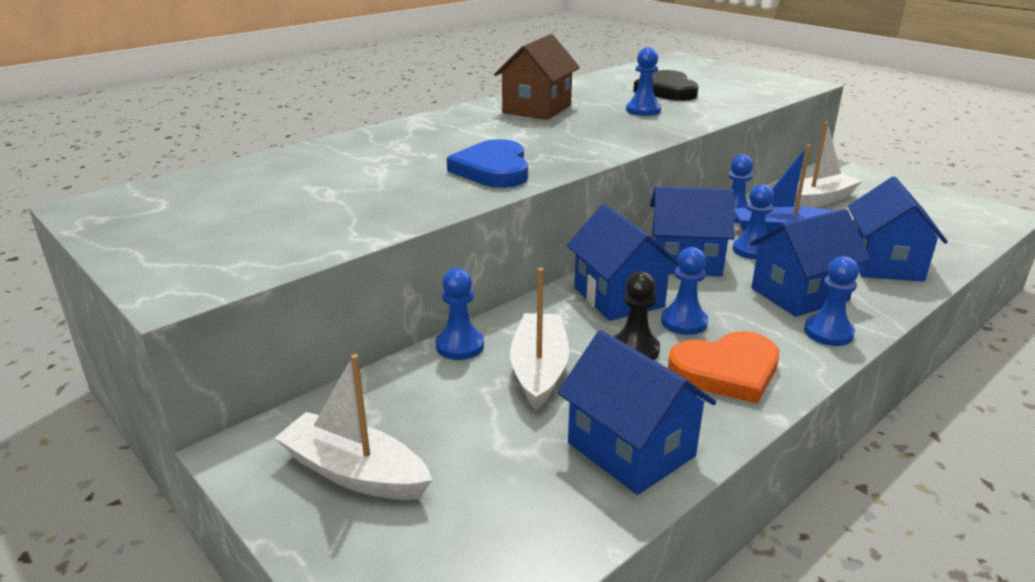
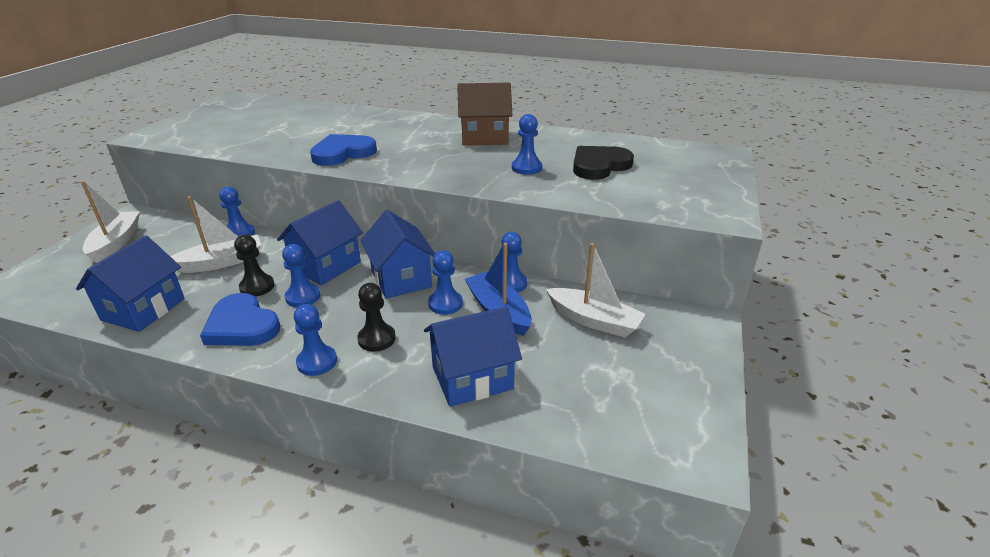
camera: 60 degrees right, 5 degrees up
orange heart [668,331,779,404] -> blue heart [200,293,280,346]
blue house [749,209,871,317] -> black pawn [357,283,396,352]

